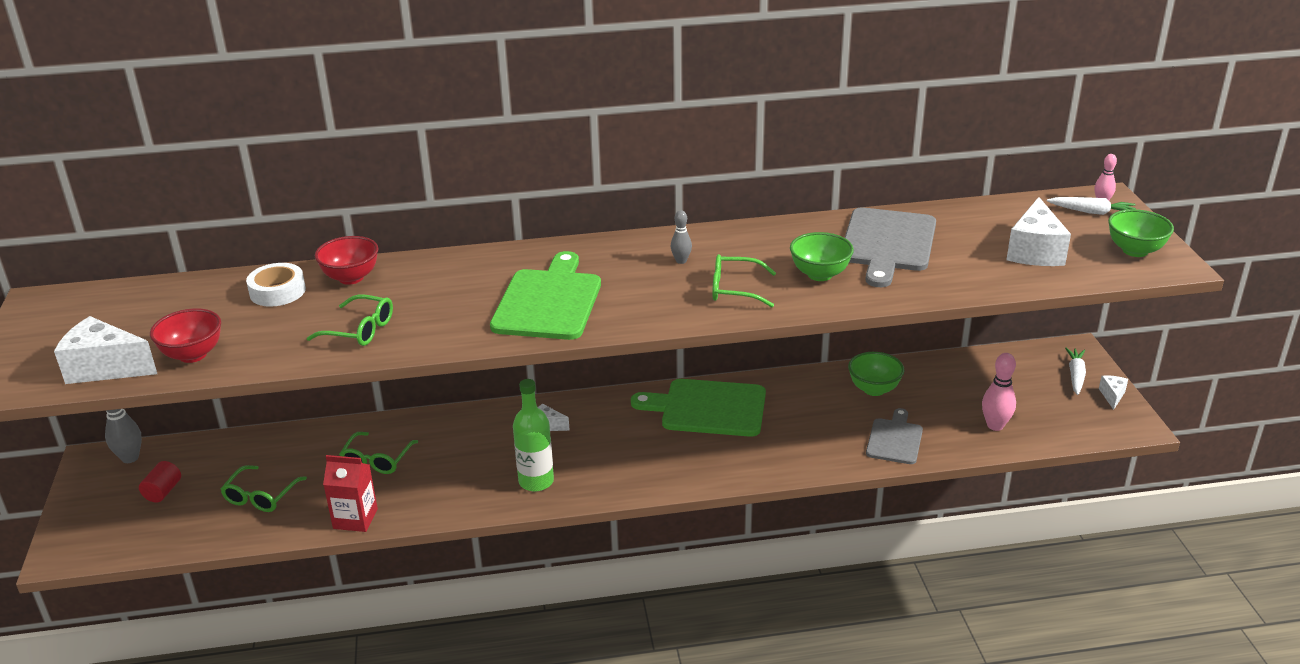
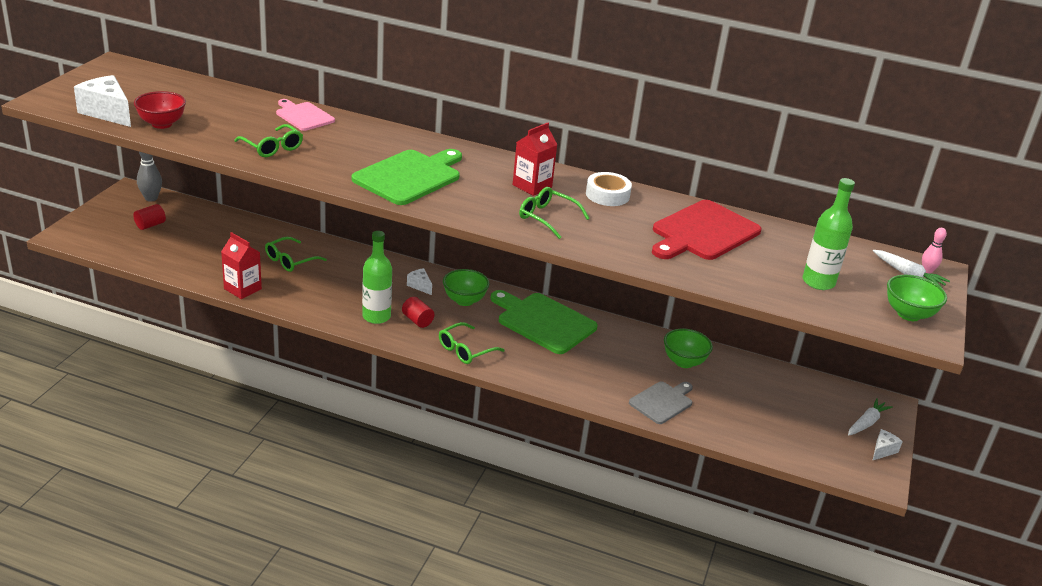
camera: 25 degrees right, 0 degrees up
green glasses [220,465,307,512] -> green glasses moved to [439,322,505,364]
white tape [246,263,306,307] -> white tape moved to [586,172,632,206]
red bowl [315,236,379,285] -> pink cutting board [276,99,335,131]
grey bowling pin [671,210,692,264] -> red carton [512,122,558,196]
green bowl [790,232,854,281] -> green bowl moved to [443,269,489,306]
grey cutting board [845,207,936,287] -> red cutting board [652,200,761,260]
pink bowling pin [982,353,1016,431] -> none
white cheese [1006,197,1071,266] -> green bottle [803,178,855,290]
none -> red cylinder [402,297,434,328]

